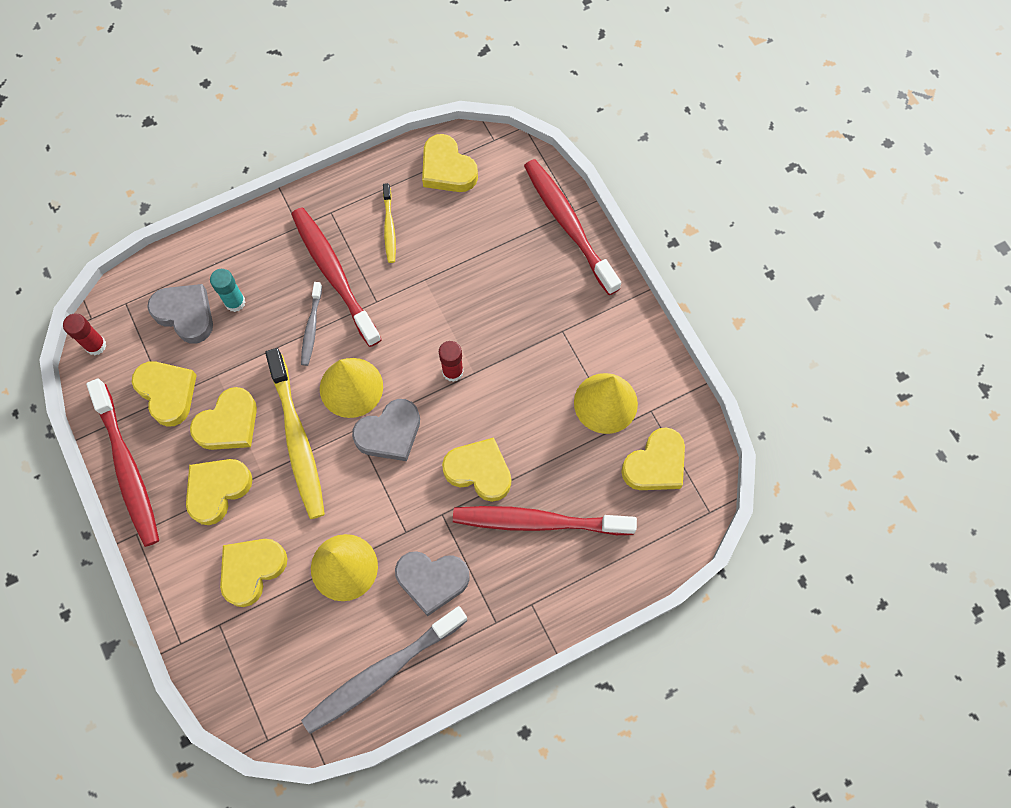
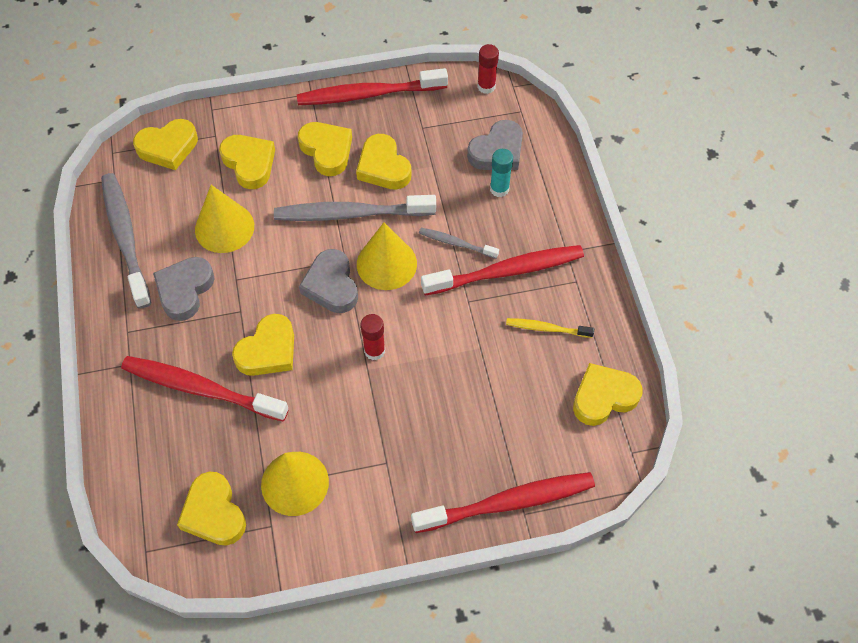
camera: 105 degrees right, 10 degrees down
yellow heart [132,361,197,427] -> yellow heart moved to [133,119,198,170]
yellow toothbrush [265,348,325,519] -> grey toothbrush [274,195,436,221]
red toothbrush [453,506,637,535] -> red toothbrush turned 90 degrees counterclockwise [121,356,289,421]

